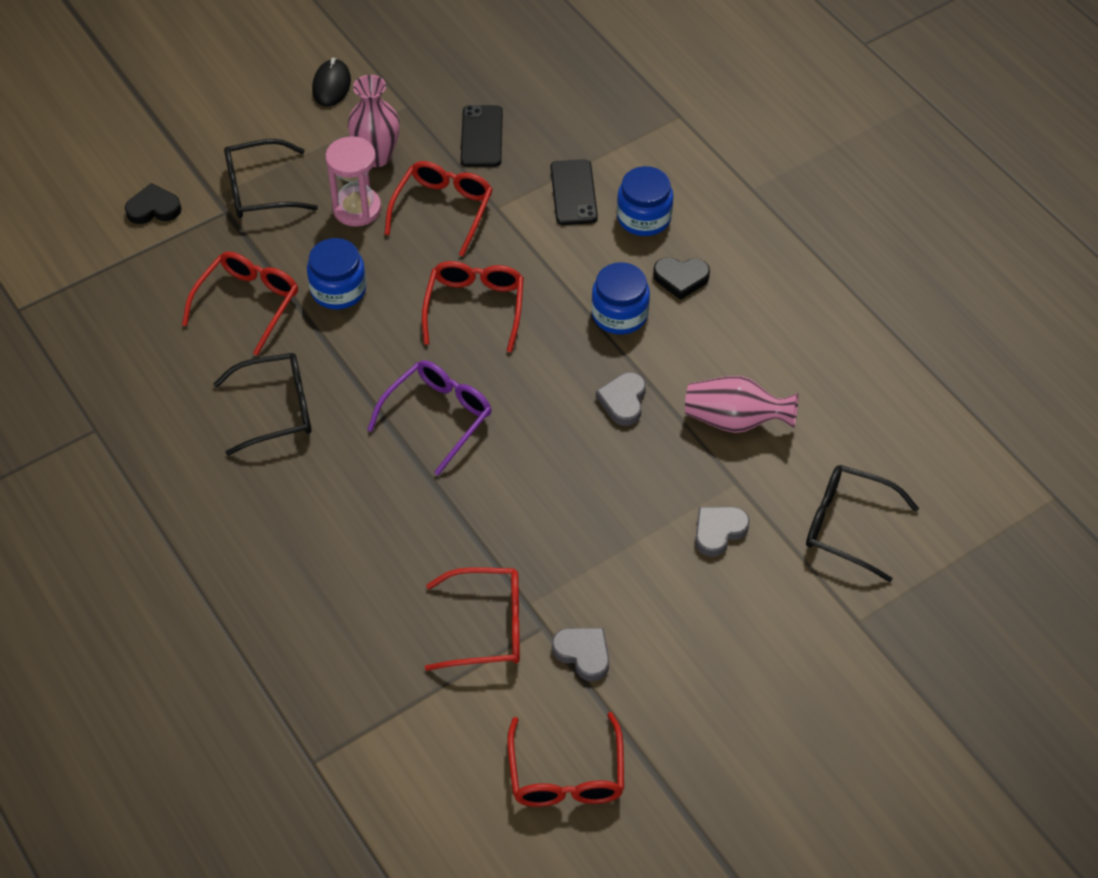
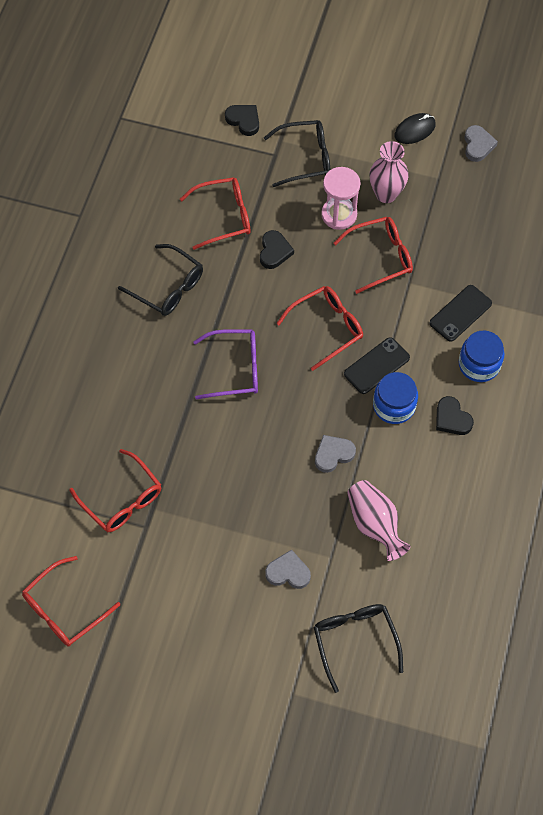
camera: 50 degrees right, 10 degrees up
black glasses [224,139,318,218] -> black glasses turned 135 degrees clockwise [264,120,330,187]
blue jar [307,238,366,310] -> black heart [260,230,294,269]
black phone [461,105,503,167] -> black phone moved to [344,337,410,394]
grey heart [552,628,609,681] -> grey heart moved to [464,125,498,162]

